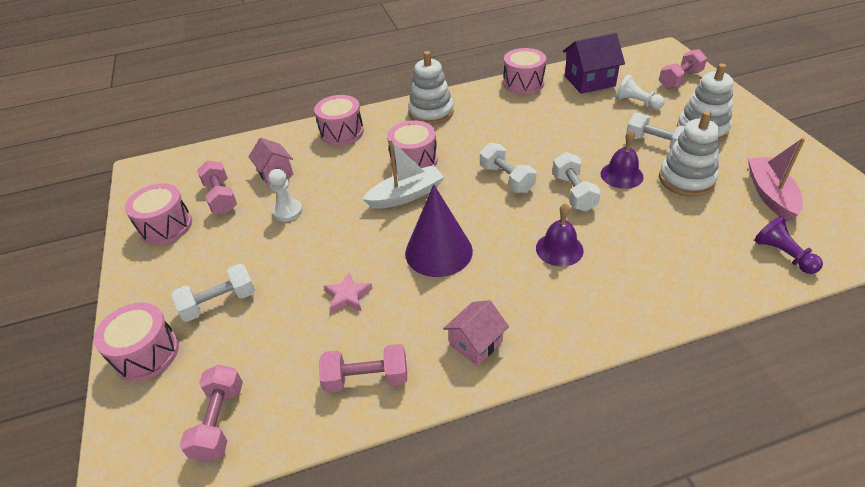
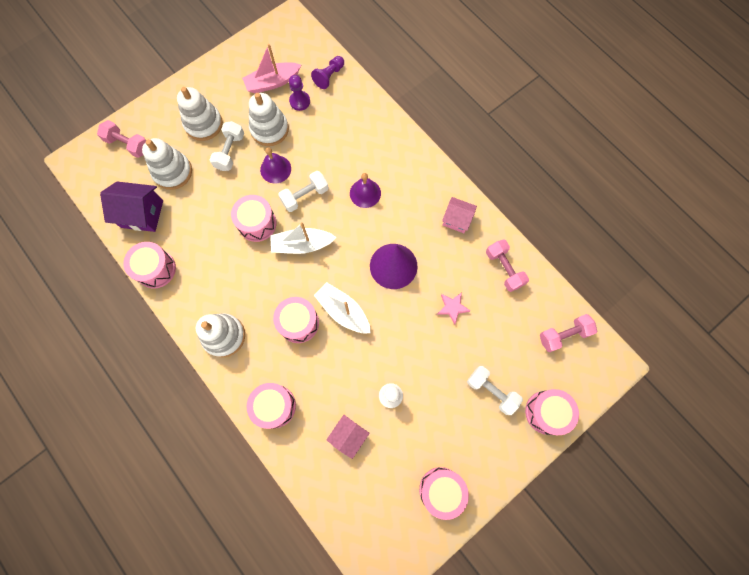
camera: 115 degrees left, 30 degrees up
pink dumbbell [197,161,237,214] -> none
white dumbbell [480,143,537,193] -> white boat [270,222,337,254]
purple house [563,33,625,94] -> purple house turned 45 degrees counterclockwise [100,182,163,232]
white pawn [616,75,664,110] -> white stacking toy [142,138,192,190]
none -> pink drum [231,195,277,242]
none -> purple pawn [289,75,310,111]

